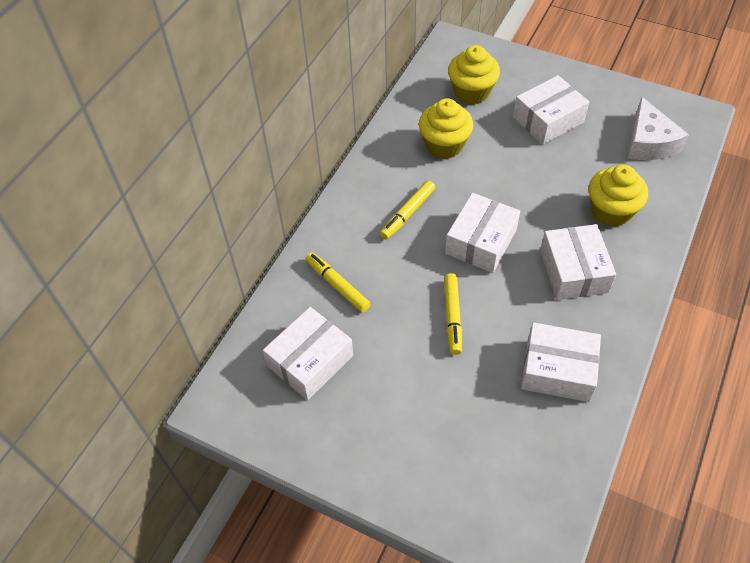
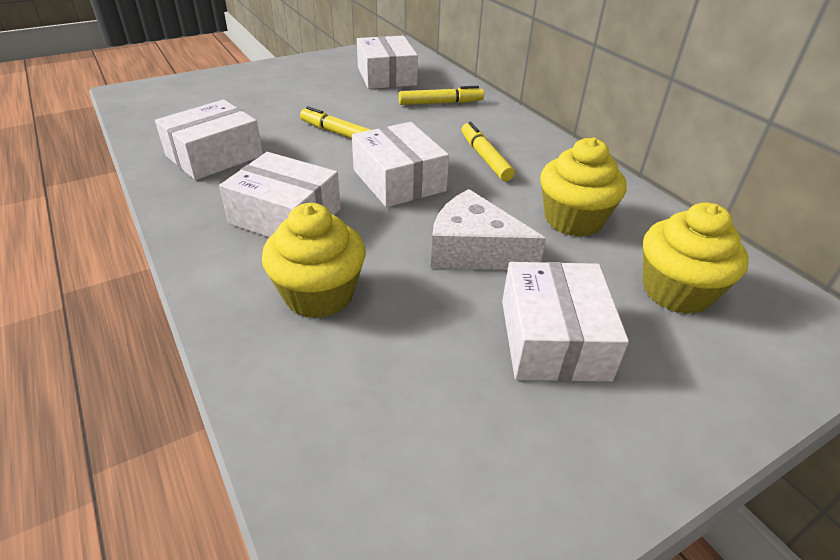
camera: 120 degrees right, 15 degrees down
white cheese [628,97,689,160] -> white cheese moved to [431,189,546,270]

